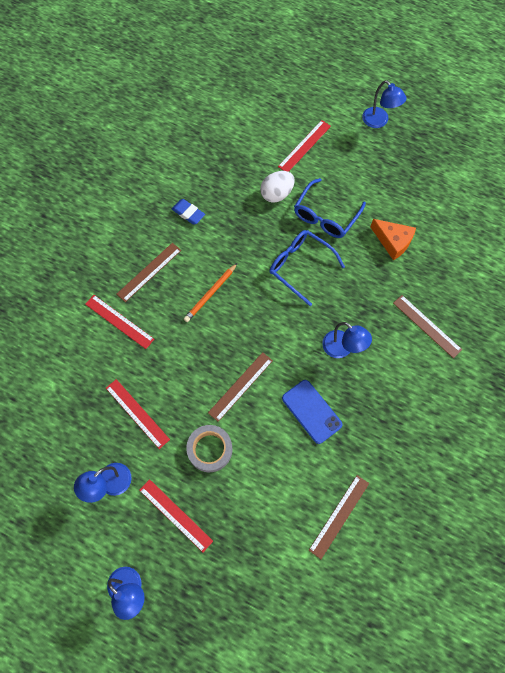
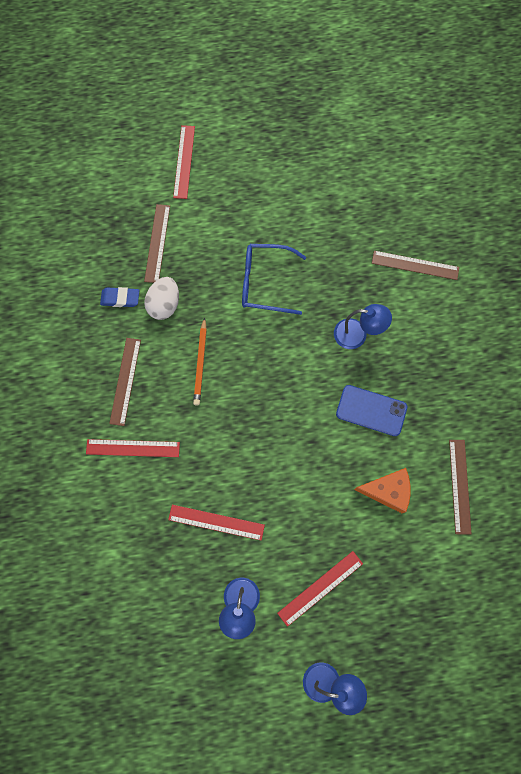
camera: 35 degrees left, 5 degrees up
red ruler [139,479,213,552] -> red ruler turned 45 degrees counterclockwise [277,551,363,627]
grey tape [186,425,232,472] -> none
brown ruler [208,352,273,422] -> brown ruler moved to [144,204,170,283]
white egg [260,171,295,203] -> white egg moved to [144,277,179,320]
blue glasses [294,178,366,238] -> none
blue lamp [362,80,406,128] -> none
orange cheese [370,219,416,260] -> orange cheese moved to [354,468,411,513]

